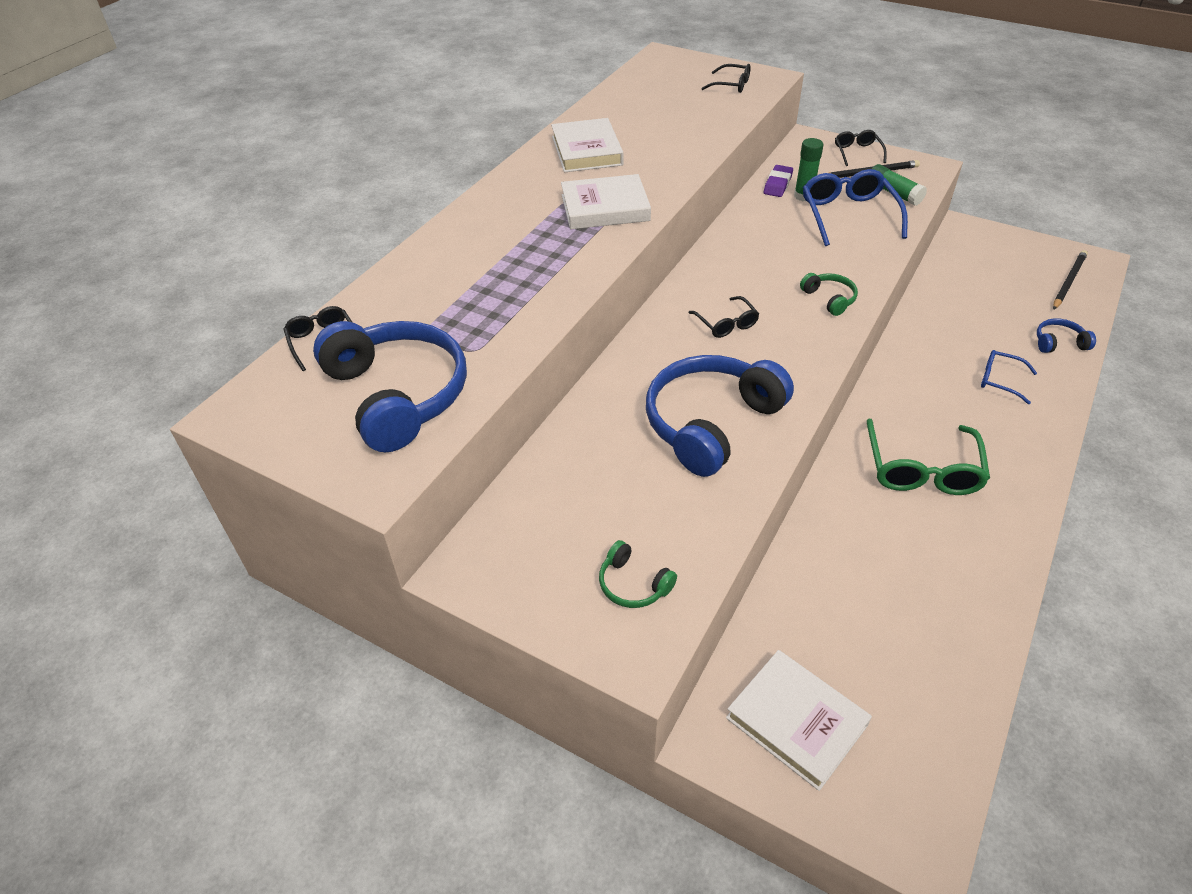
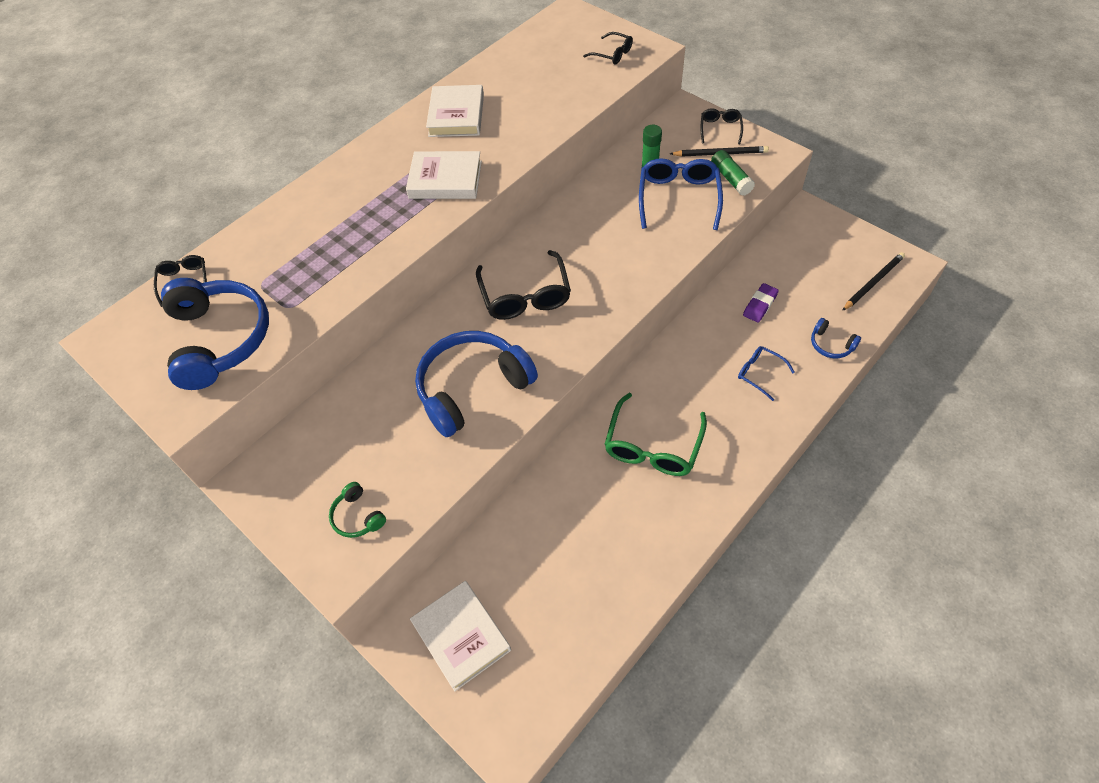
camera: 15 degrees right, 10 degrees up
black glasses [689,296,759,338] -> black glasses [476,250,571,320], size x1.83
purple eraser [764,165,793,197] -> purple eraser moved to [743,283,779,323]
green headphones [800,273,858,316] -> none
blue headphones [1037,318,1096,353] -> blue headphones turned 150 degrees counterclockwise [811,318,861,358]

